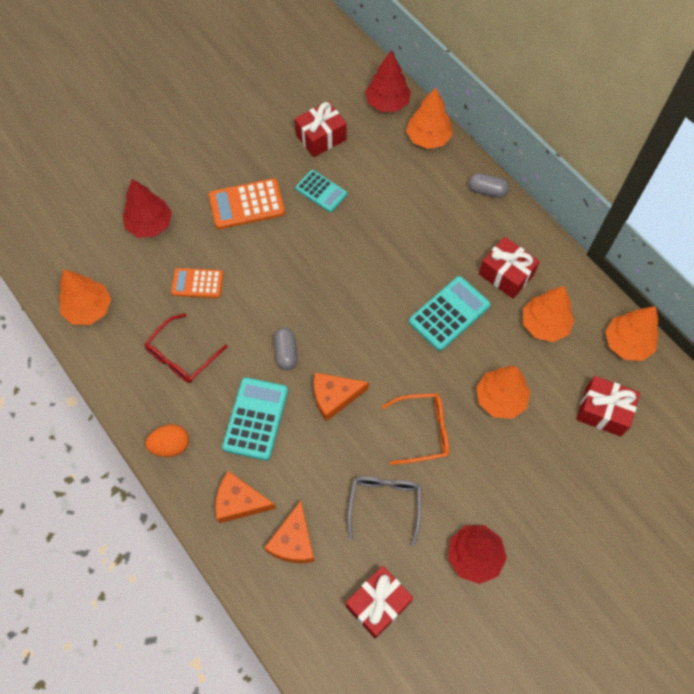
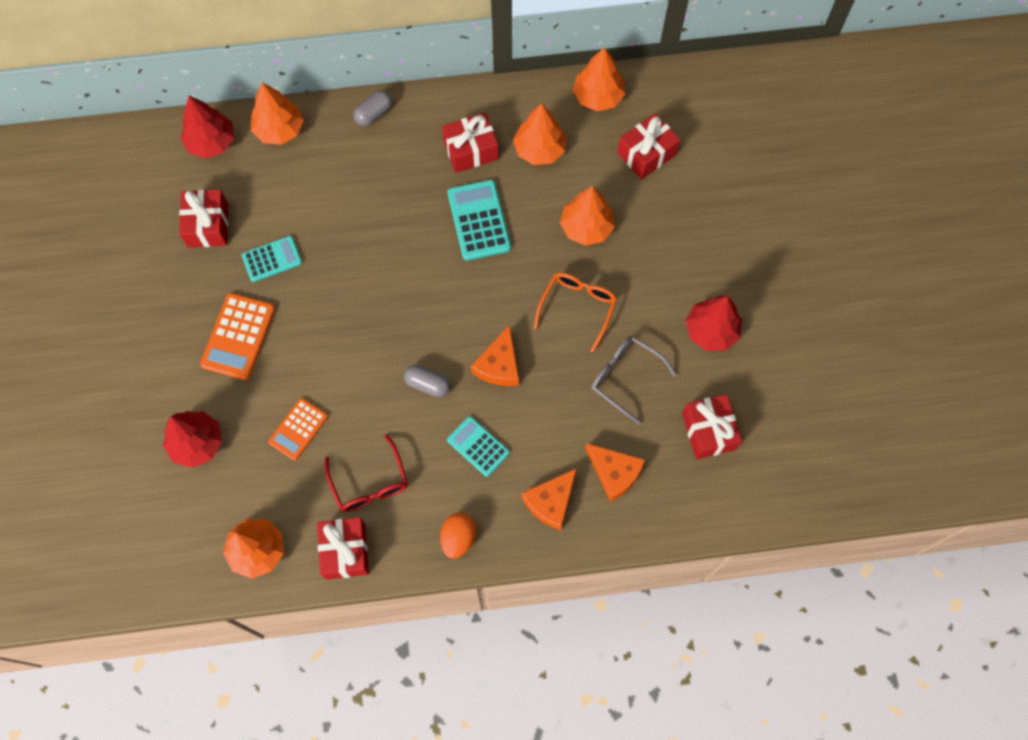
camera: 60 degrees left, 5 degrees up
turquoise calculator [222,377,288,461] -> turquoise calculator [447,416,510,477], size x0.67
none -> red gift [317,517,369,580]

